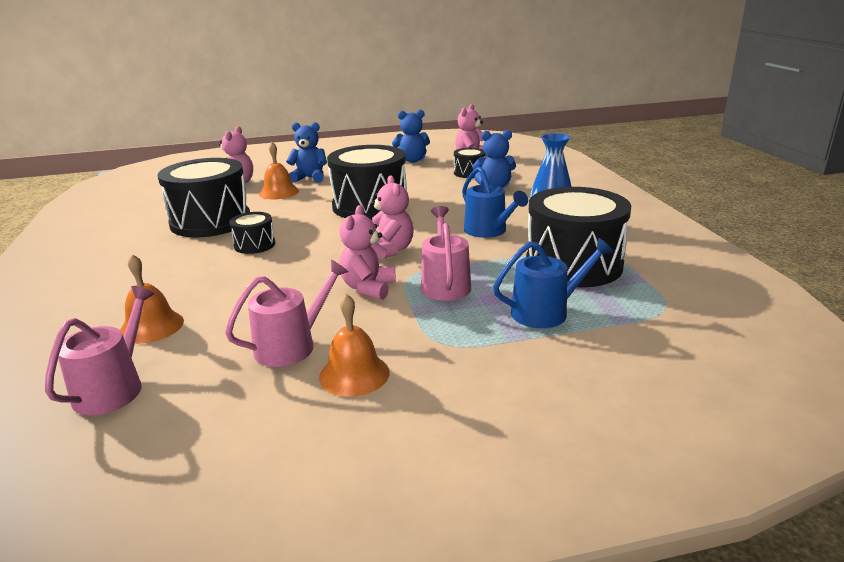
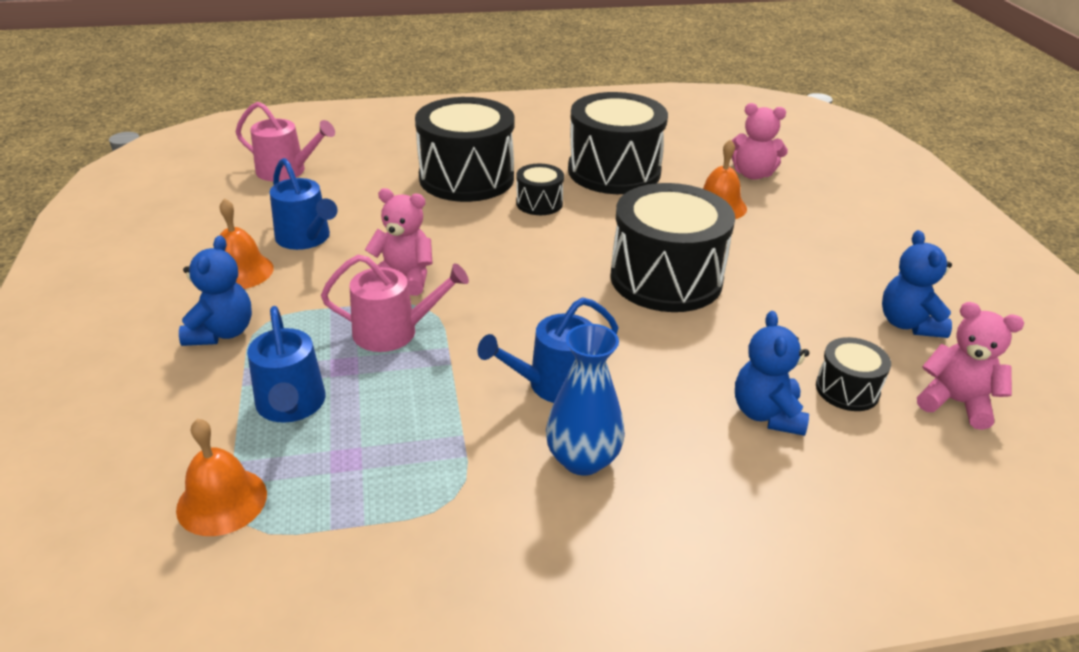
camera: 90 degrees right, 10 degrees up
orange bell [120,254,184,344] -> orange bell moved to [176,419,267,536]
pink watering can [225,259,349,367] -> blue watering can [270,158,338,250]
blue teddy bear [286,122,327,183] -> blue teddy bear moved to [179,236,252,346]
pink teddy bear [371,175,414,258] -> none
black drum [526,187,631,287] -> black drum moved to [415,97,514,202]

